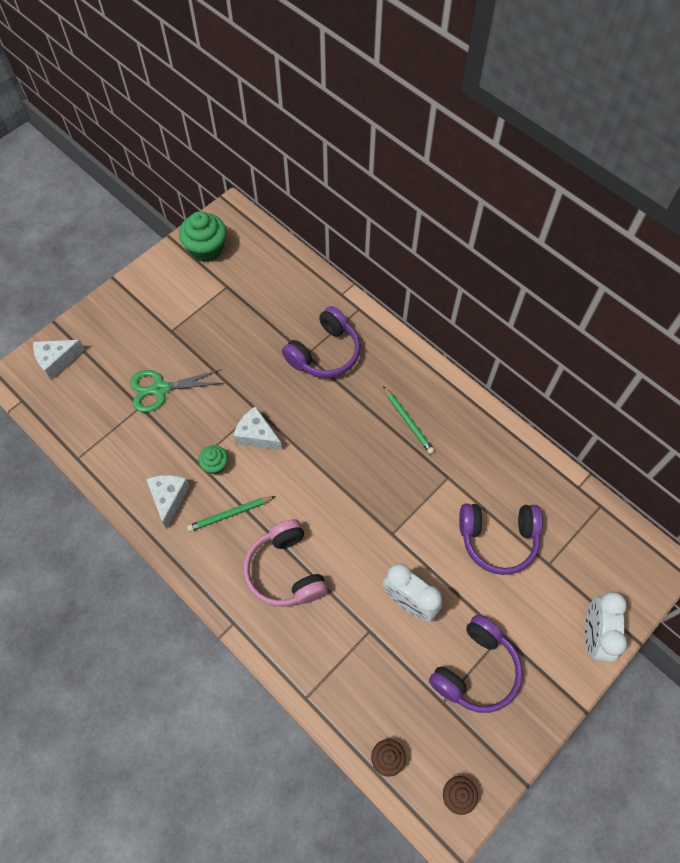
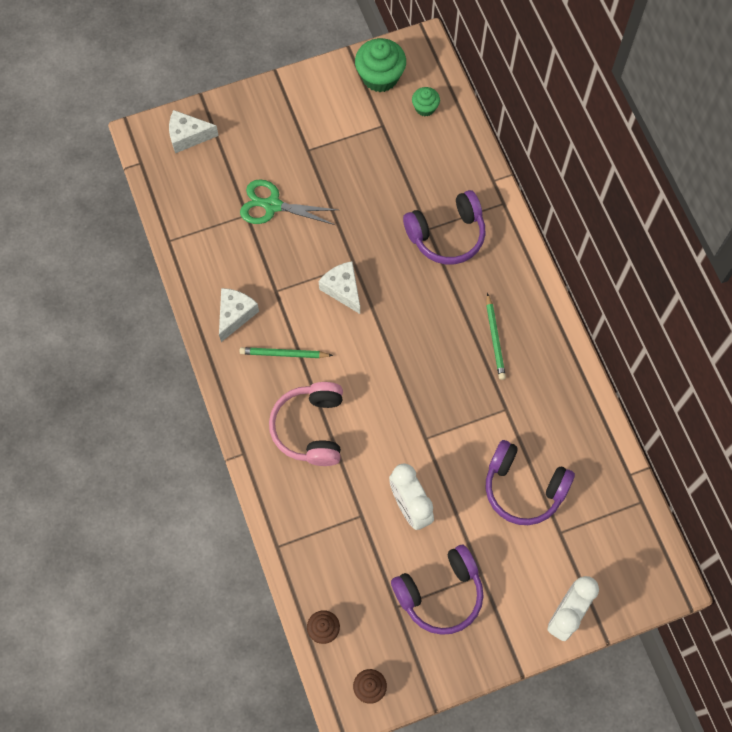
camera: 25 degrees right, 5 degrees up
green cupcake [198,445,228,474] -> green cupcake moved to [412,87,440,116]

